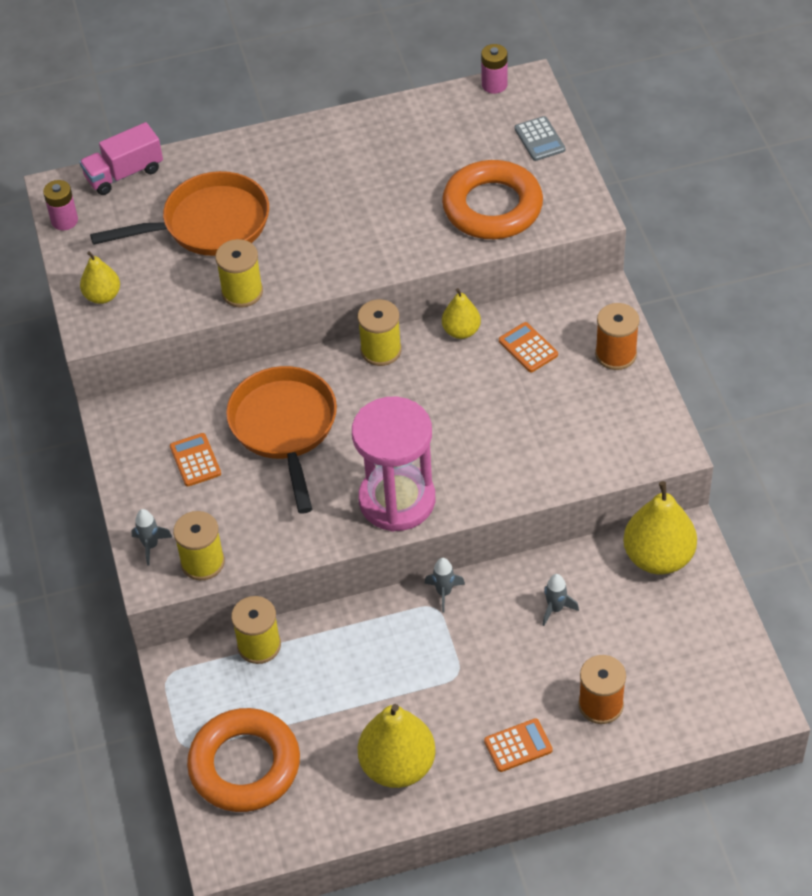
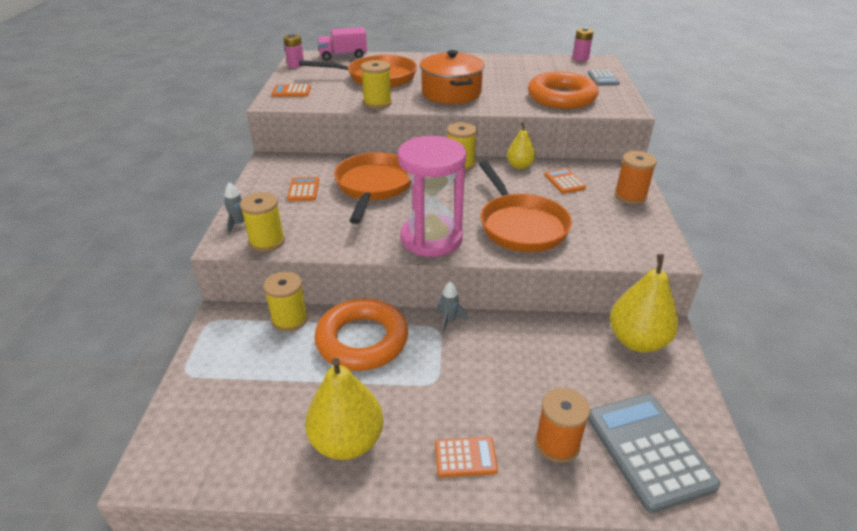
camera: 15 degrees right, 15 degrees down
yellow pear [80,251,120,304] -> orange calculator [272,84,311,97]
orange ring [187,708,300,812] -> orange ring moved to [314,298,408,371]
grey rocket [543,574,579,626] -> none
none -> orange pot [420,50,485,104]
none -> orange pan [479,161,572,252]
none -> grey calculator [588,394,720,513]

